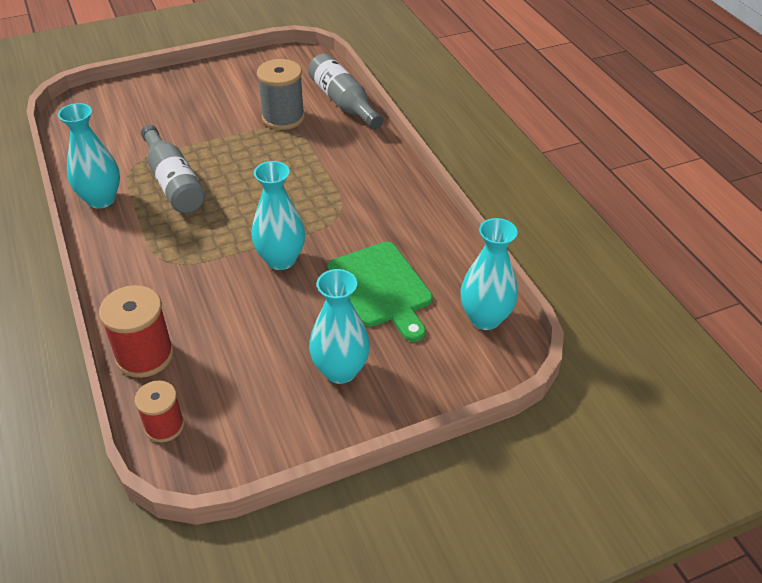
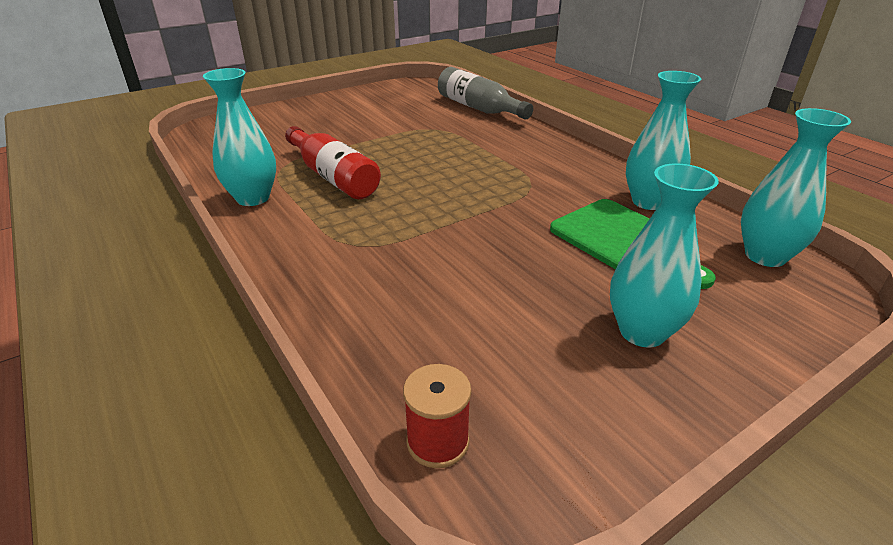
camera: 10 degrees left, 10 degrees down
red spool [99,285,174,378] -> none
grey bottle [141,125,206,213] -> red bottle [285,126,381,199]
turquoise vase [251,161,305,270] -> turquoise vase moved to [626,71,701,210]
grey spool [257,59,305,130] -> none

